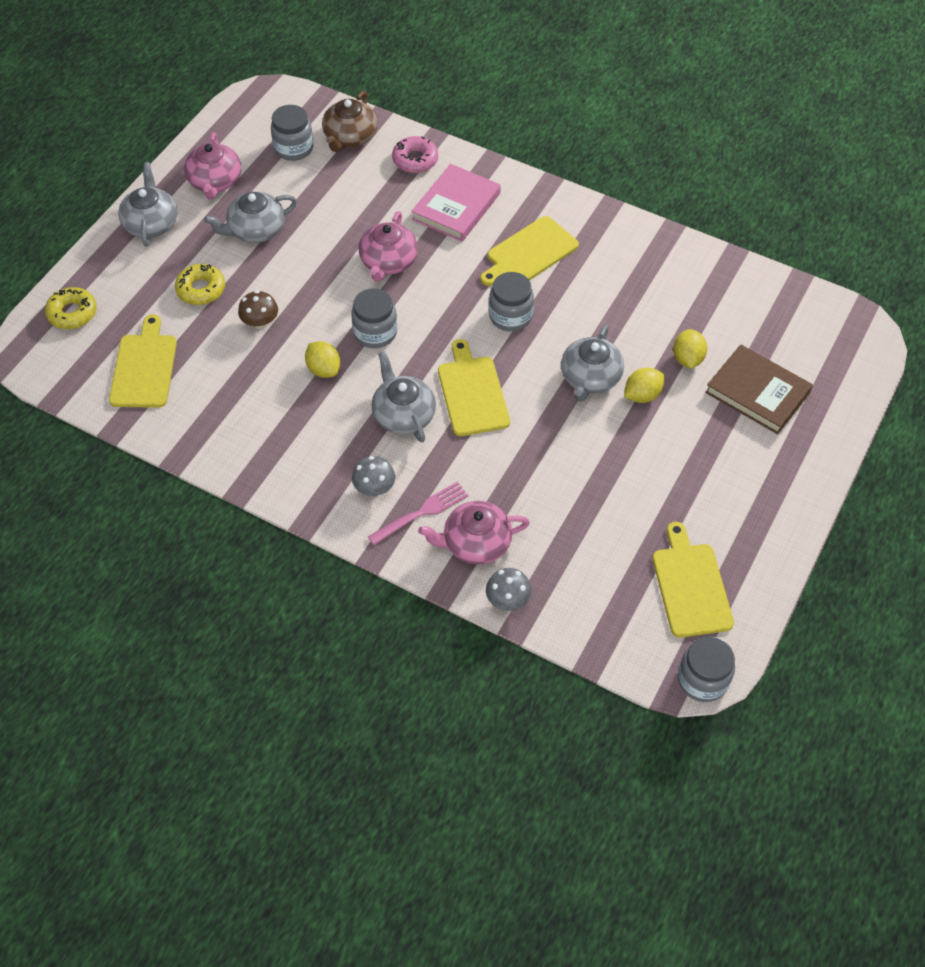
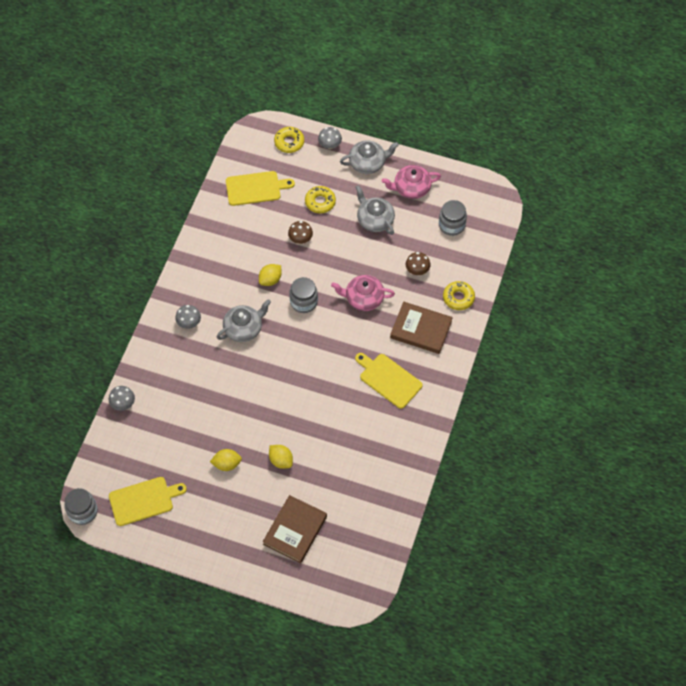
camera: 80 degrees right, 5 degrees up
brown teapot [322,91,377,152] -> none
pink fork [368,482,468,545] -> none
pink donut [392,136,438,173] -> yellow donut [443,281,475,310]
pink book [411,164,501,241] -> brown book [390,302,453,354]
pink teapot [418,501,530,565] -> none
yellow cutting board [438,339,510,436] -> none
grey jar [489,272,534,331] -> none
grey teapot [561,325,624,402] -> none
yellow lemon [673,329,707,369] -> yellow lemon moved to [210,449,242,471]
none -> grey mushroom [318,127,342,149]
none -> brown mushroom [406,252,431,275]

